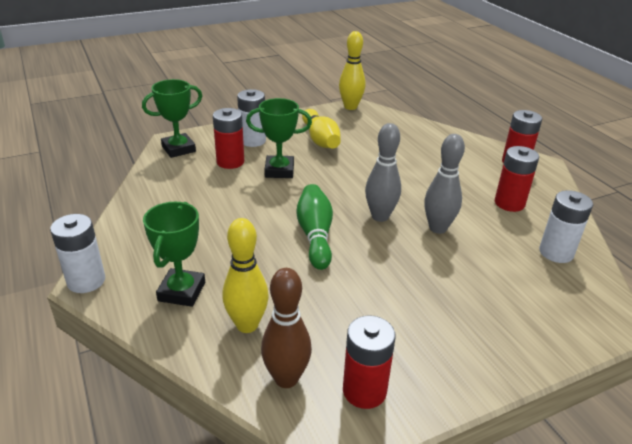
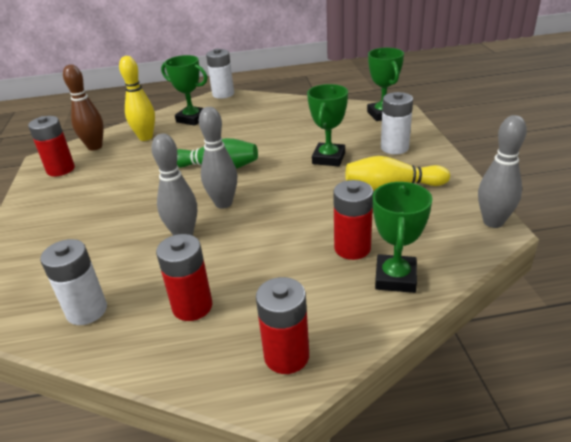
camera: 110 degrees right, 0 degrees up
red battery [213,108,244,169] -> red battery moved to [333,180,373,260]
yellow bowling pin [339,31,365,110] -> grey bowling pin [478,115,527,228]
none -> green trophy [373,182,432,293]

